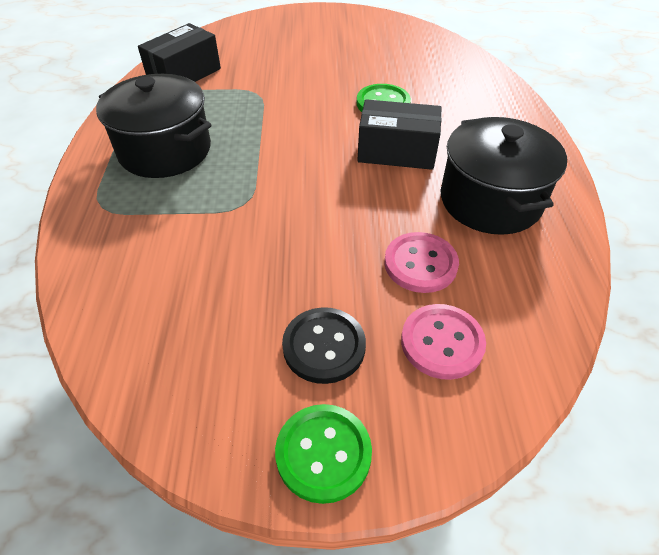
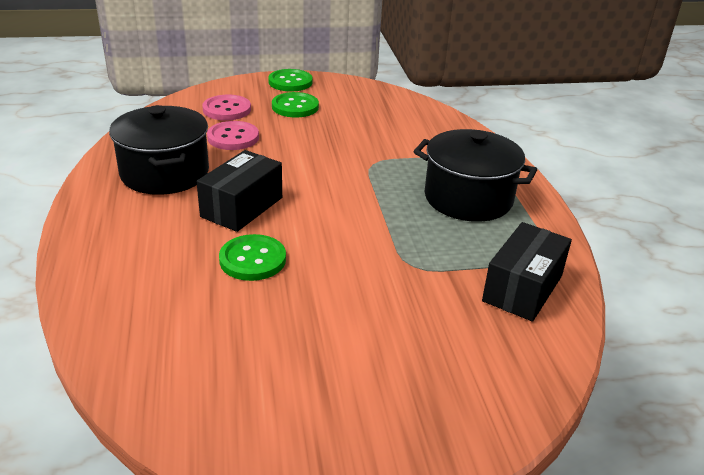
camera: 170 degrees right, 15 degrees down
black button [282,307,366,384] -> green button [272,92,319,117]
black box [357,99,442,170] -> black box turned 60 degrees counterclockwise [197,150,282,232]

